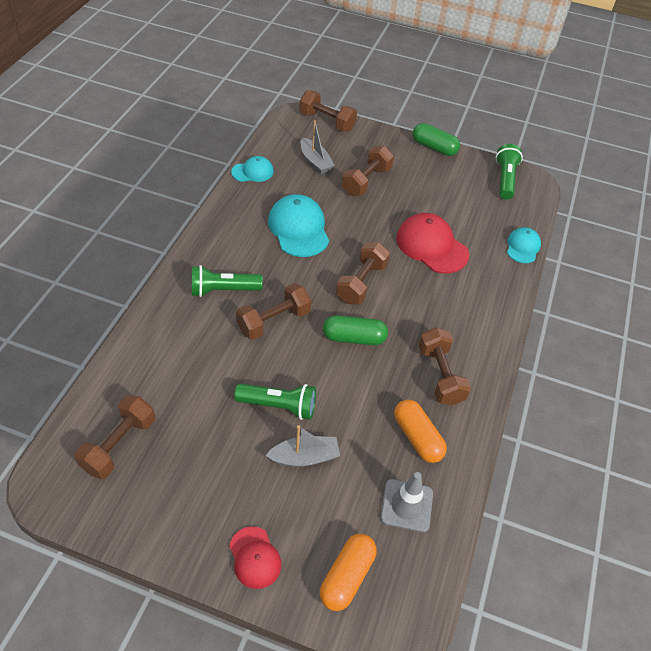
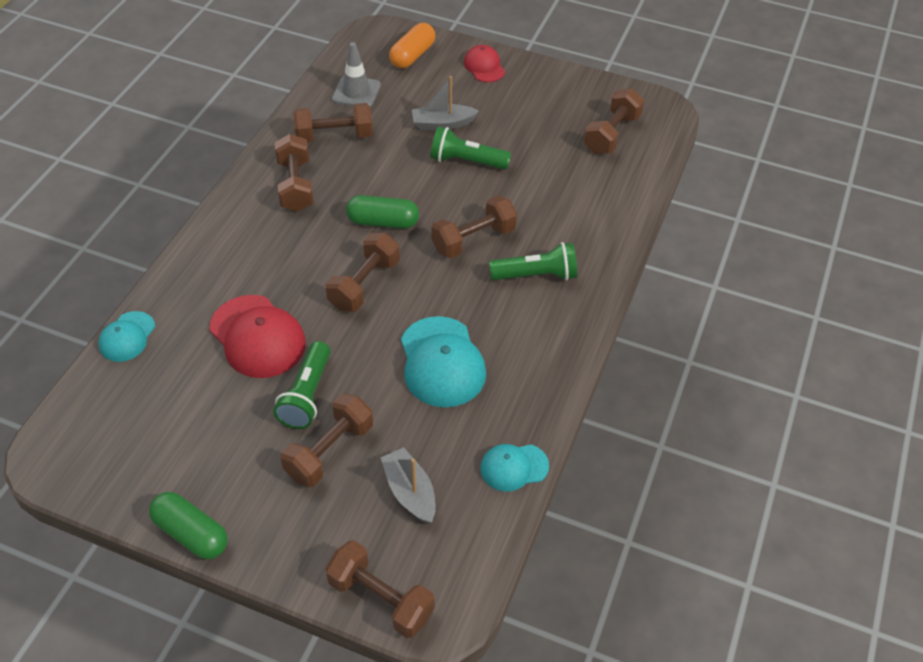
camera: 175 degrees left, 0 degrees up
orange capsule [394,400,447,463] -> brown dumbbell [293,103,373,142]
green flashlight [496,144,523,200] -> green flashlight moved to [273,341,331,429]

